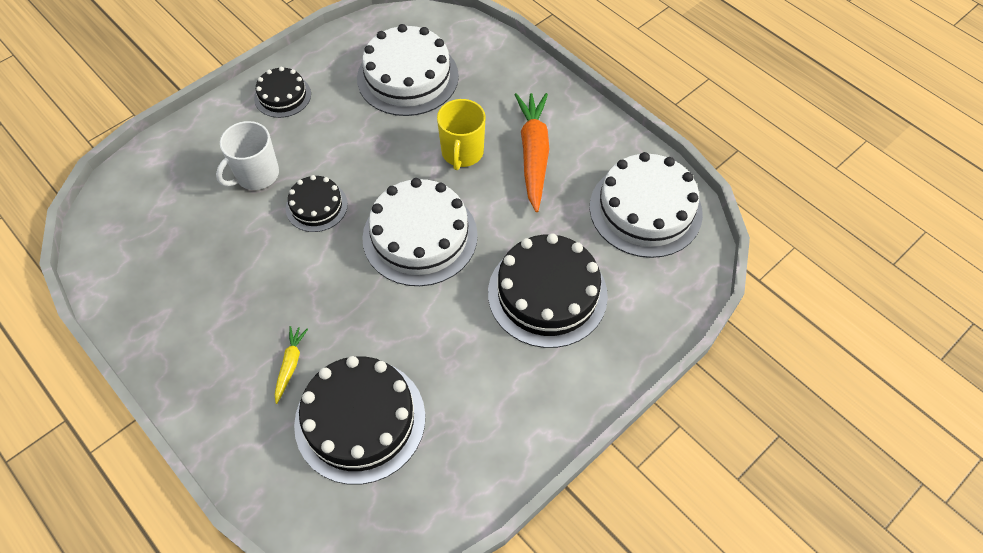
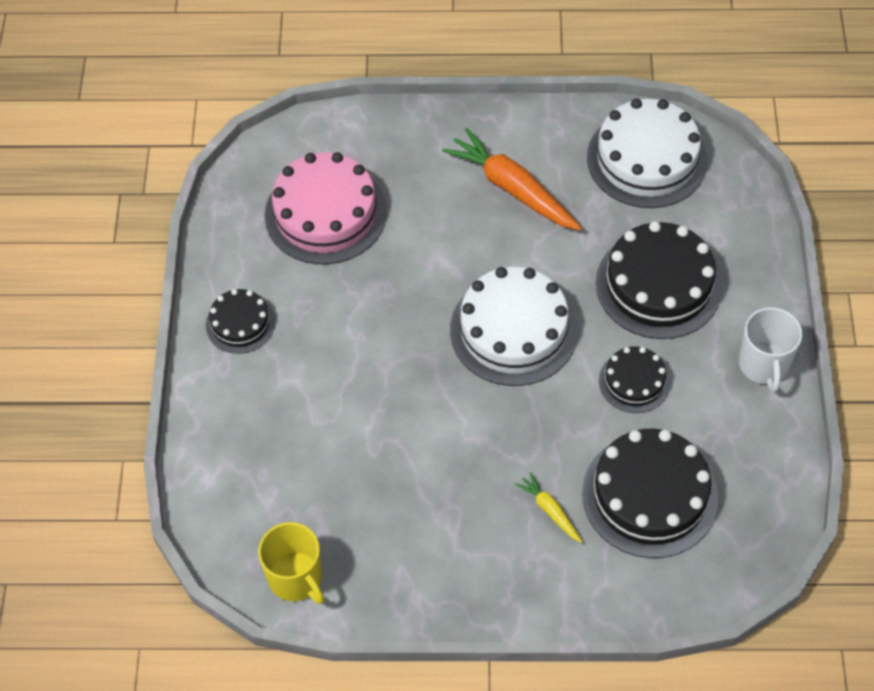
camera: 45 degrees left, 0 degrees up
white mug [216,121,279,190] -> white mug moved to [739,307,803,392]
black cake [286,175,348,232] -> black cake moved to [599,346,670,413]
white cake [357,24,459,116] -> pink cake [265,152,387,265]
yellow mug [437,99,486,170] -> yellow mug moved to [258,522,324,604]

